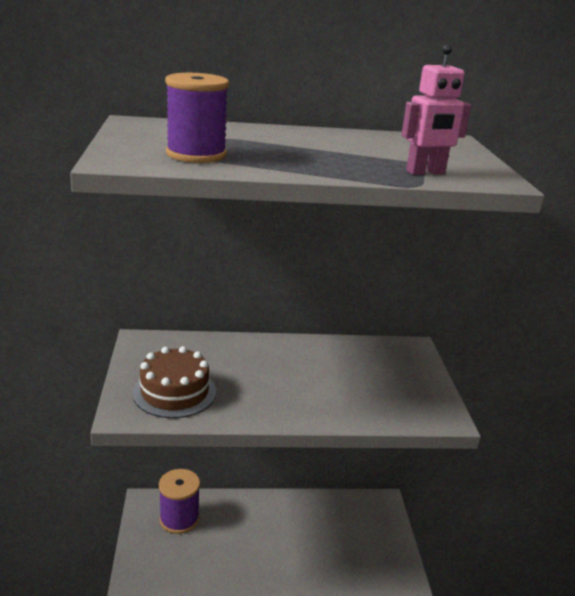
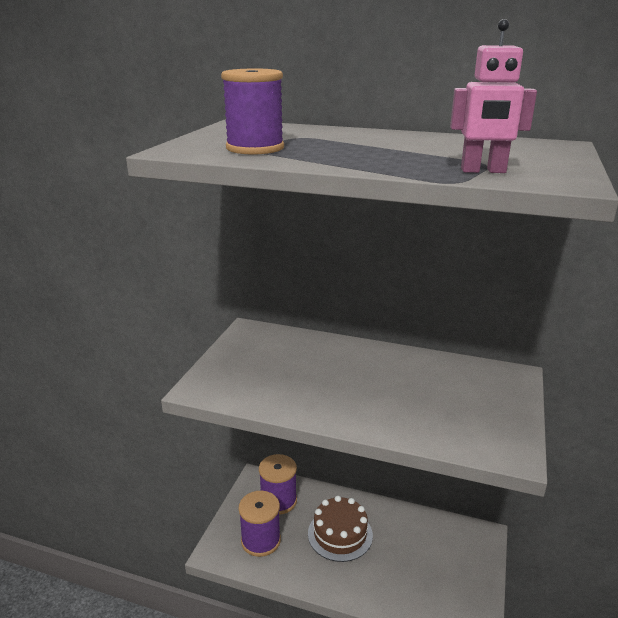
camera: 25 degrees right, 0 degrees up
brown cake [133,346,216,418] -> brown cake moved to [308,496,373,562]
none -> purple spool [238,491,281,557]

